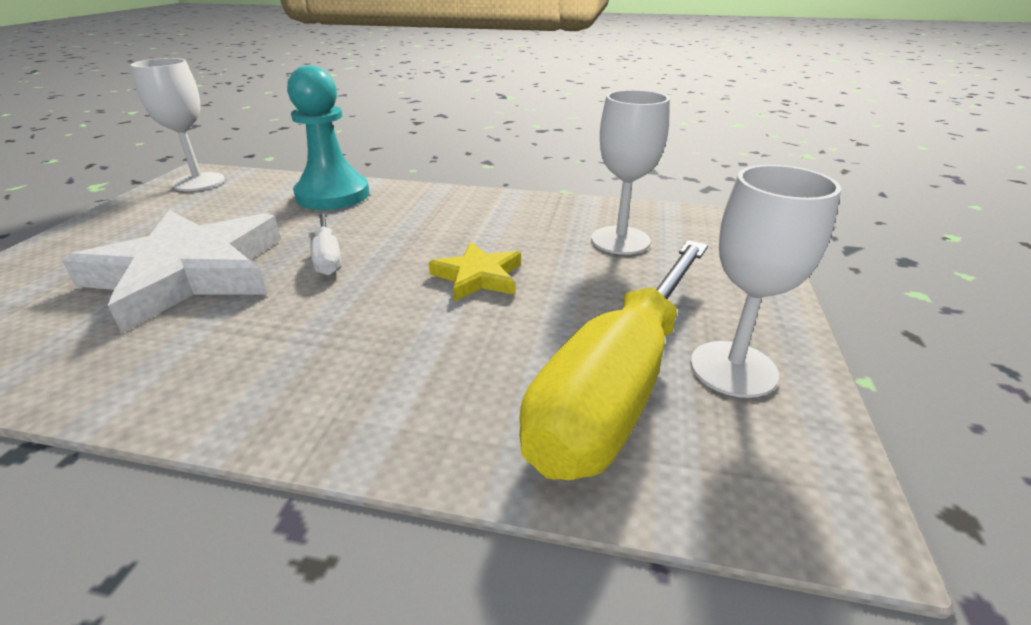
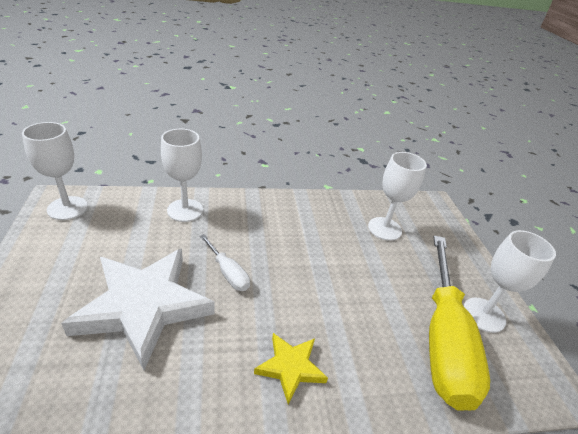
camera: 25 degrees left, 5 degrees up
turquoise pawn [287,65,369,210] -> white goblet [161,129,203,222]
yellow star [428,242,521,302] -> yellow star moved to [254,333,328,404]

